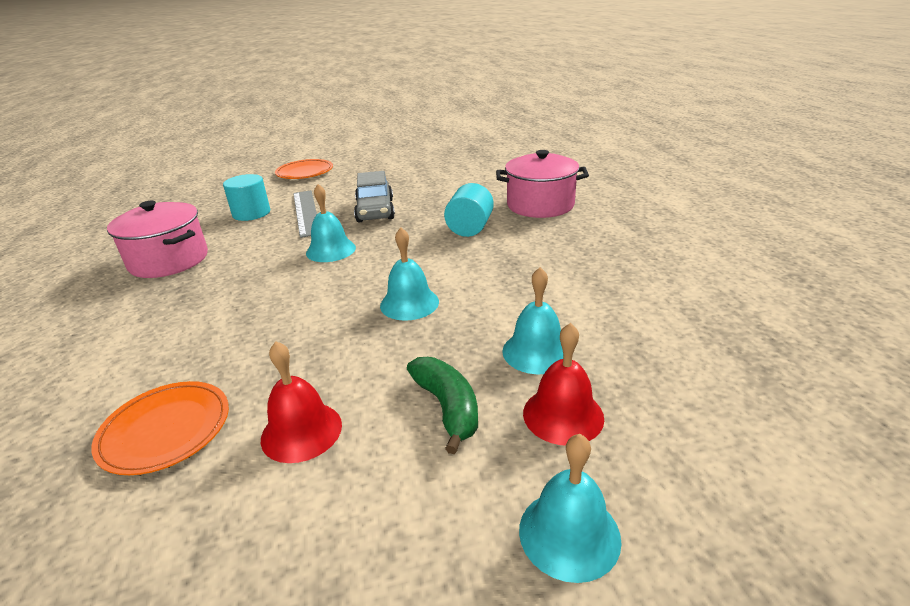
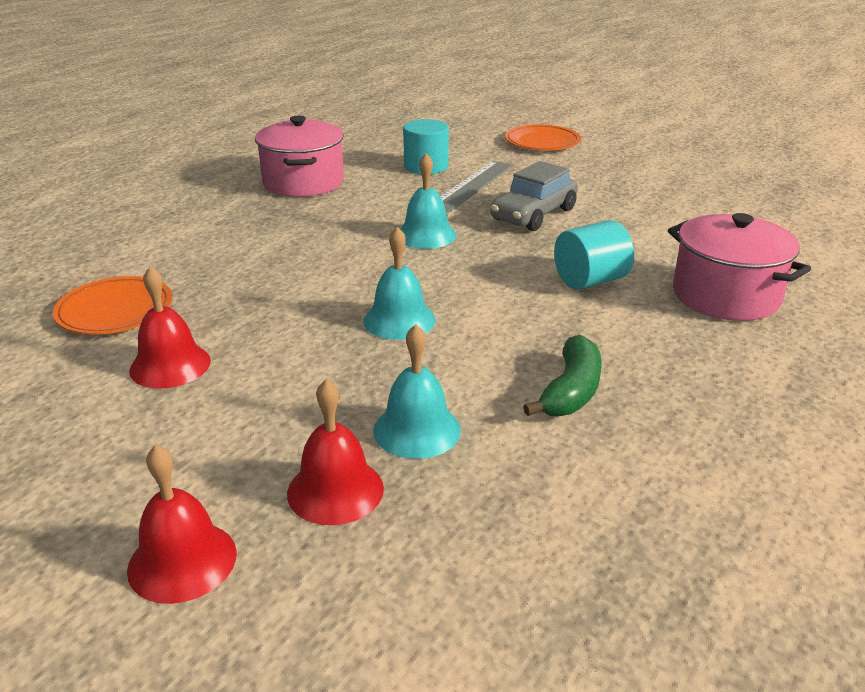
camera: 45 degrees right, 0 degrees up
green banana [407,357,478,454] -> green banana moved to [523,335,602,416]
turquoise bell [519,434,622,583] -> red bell [127,445,237,604]

